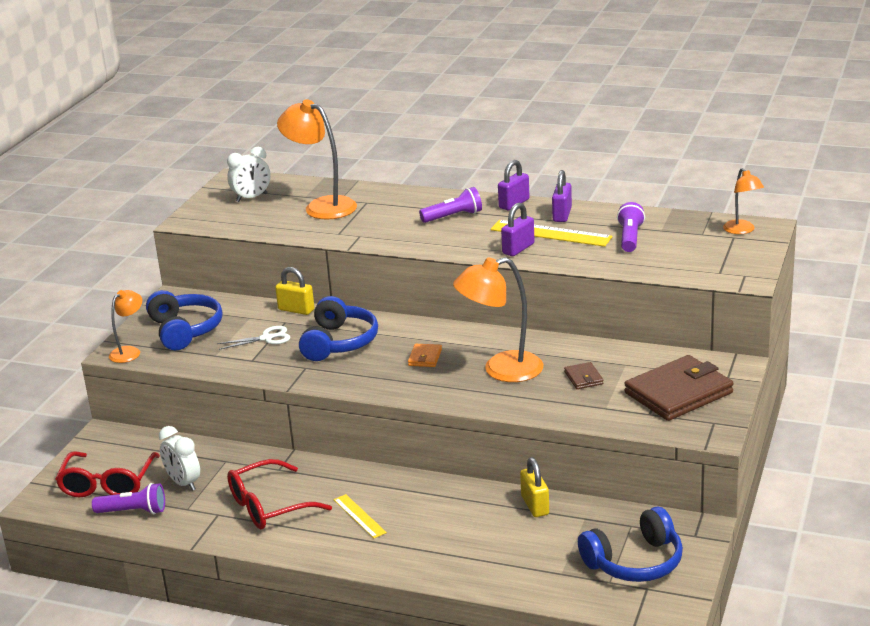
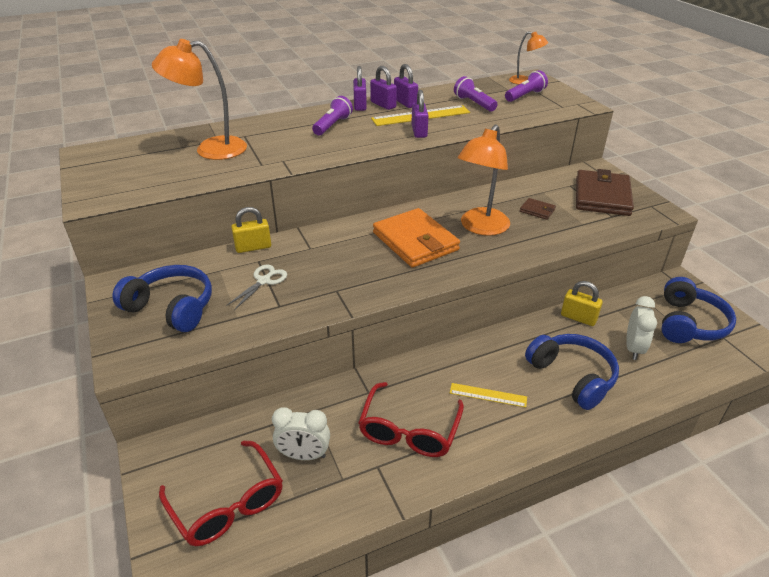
camera: 45 degrees left, 10 degrees up
purple flashlight [92,483,165,514] -> purple flashlight moved to [505,70,548,102]
orange lamp [109,290,142,363] -> none
white clock [227,147,271,202] -> white clock moved to [626,296,657,360]
blue headphones [299,296,378,361] -> blue headphones moved to [525,334,619,410]
orange wallet [408,344,442,367] -> orange wallet [373,208,460,268], size x2.30
none -> purple padlock [370,66,397,110]

